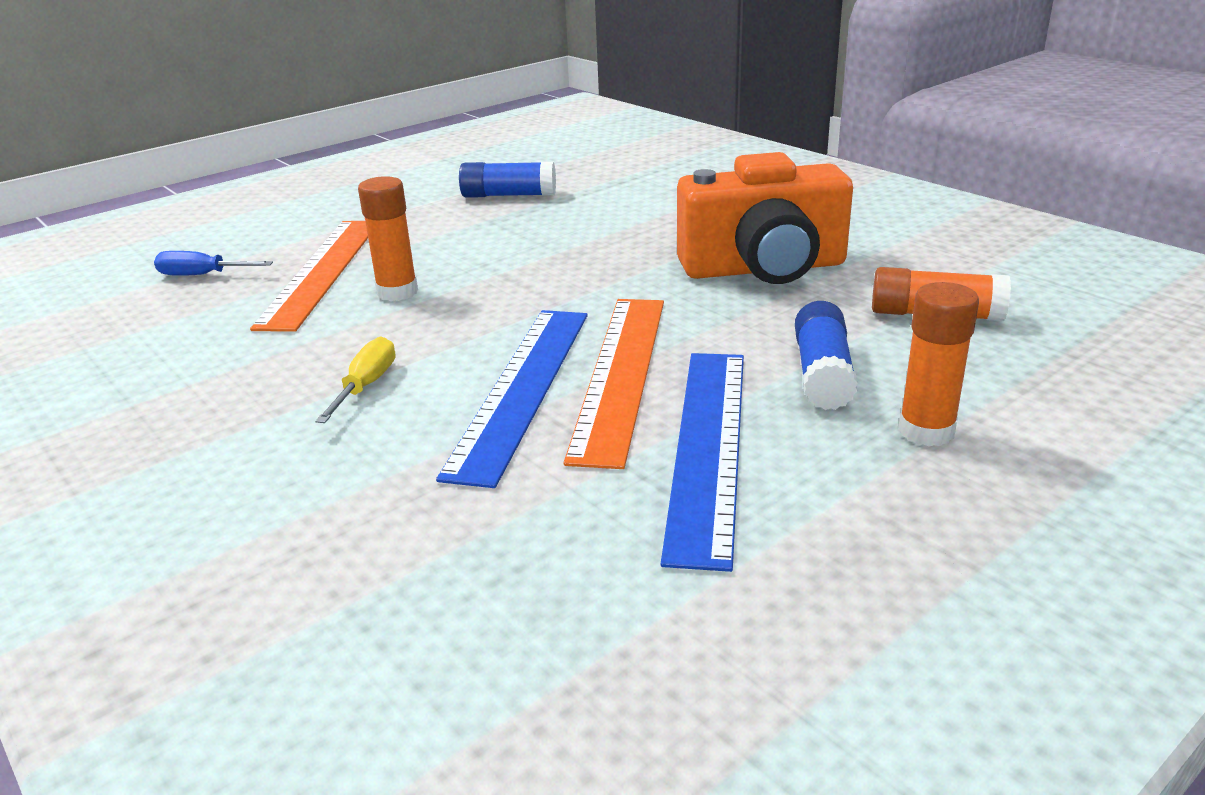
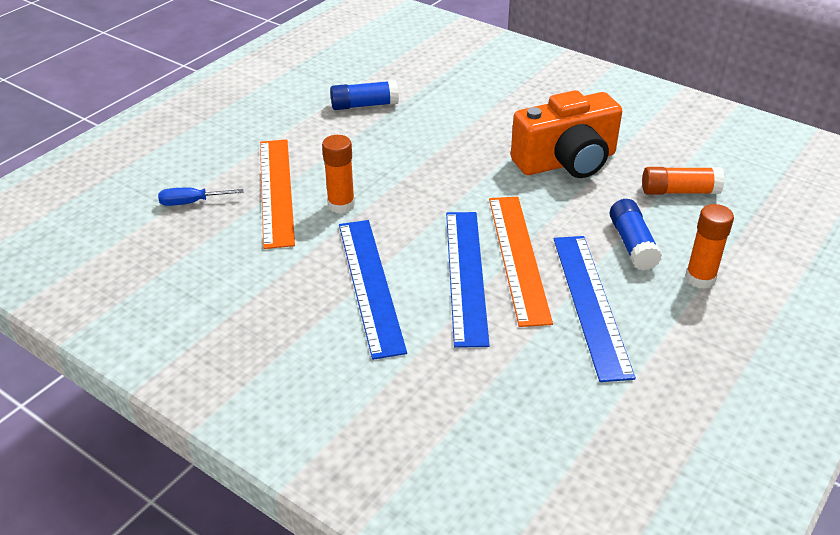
camera: 15 degrees left, 10 degrees up
yellow screwdriver [315,337,395,423] -> blue ruler [339,220,407,360]

